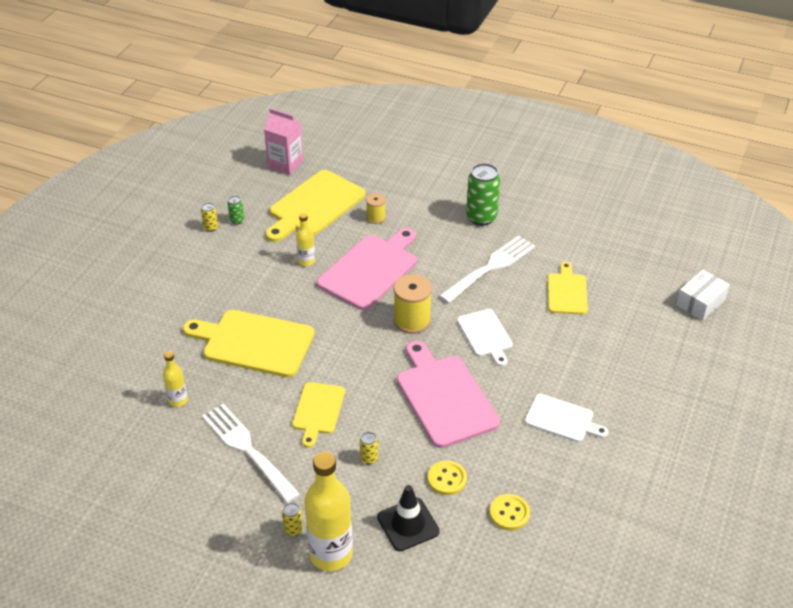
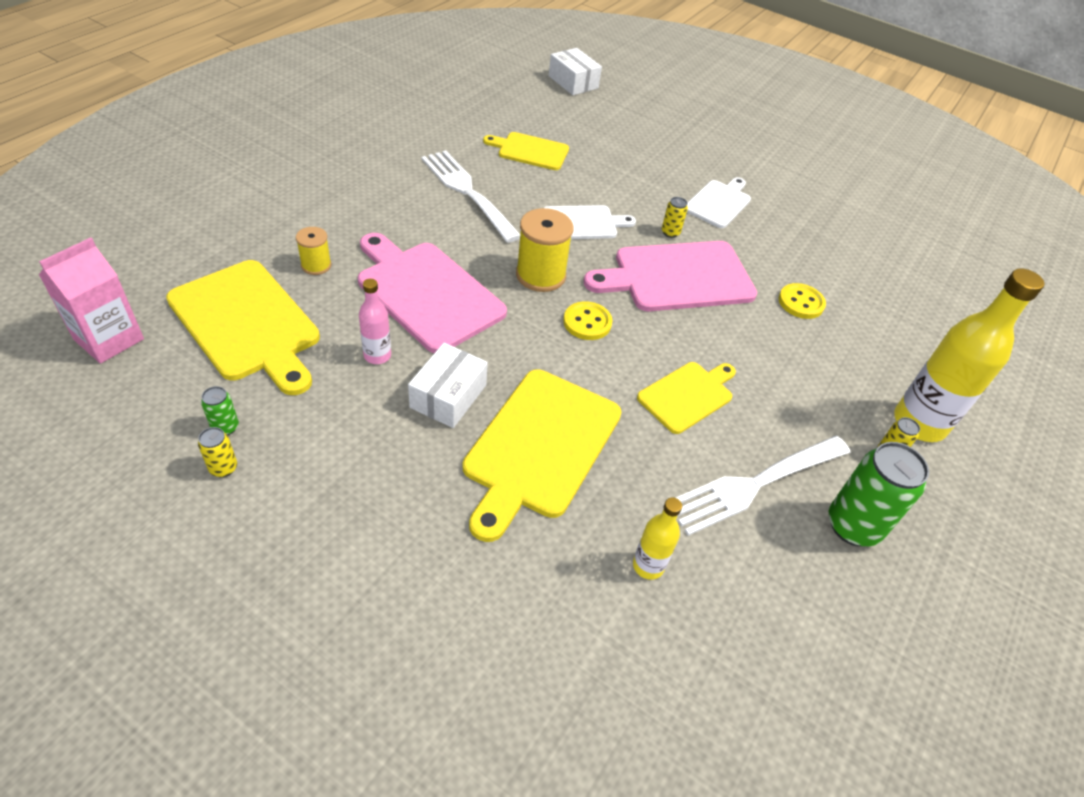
camera: 85 degrees left, 5 degrees up
yellow cutting board [292,382,345,448] -> yellow cutting board turned 60 degrees counterclockwise [637,362,736,434]
yellow bottle [296,213,315,266] -> pink bottle [359,279,391,364]
yellow can [360,432,378,465] -> yellow can moved to [662,197,688,238]
black traffic cone [377,485,440,551] -> none
green can [466,163,500,226] -> green can moved to [829,442,929,546]
yellow button [489,494,530,530] -> yellow button moved to [563,301,613,340]
none -> white box [408,343,488,428]

